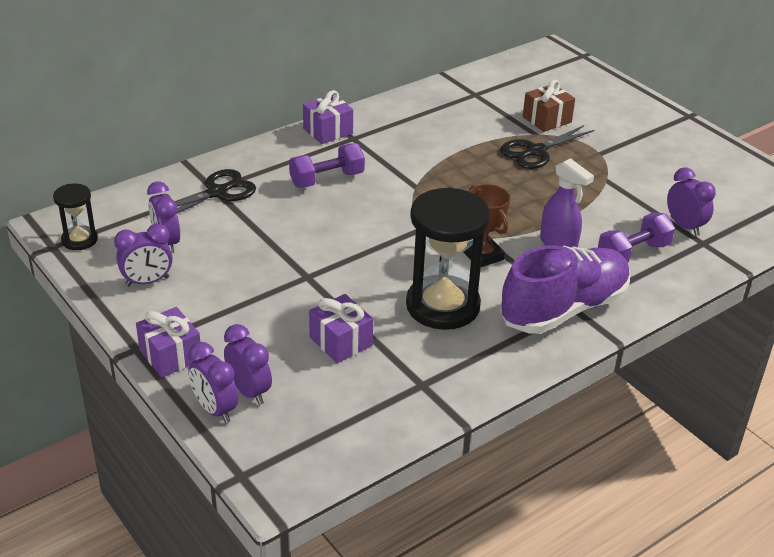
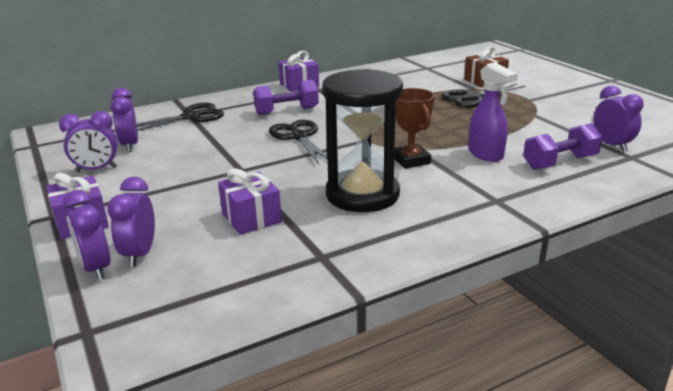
camera: 10 degrees right, 10 degrees down
black hourglass [53,183,98,250] -> none
purple clock [224,324,272,405] -> purple clock turned 150 degrees counterclockwise [107,176,155,267]
purple shoe [500,246,630,334] -> none
none -> black scissors [269,120,327,164]

